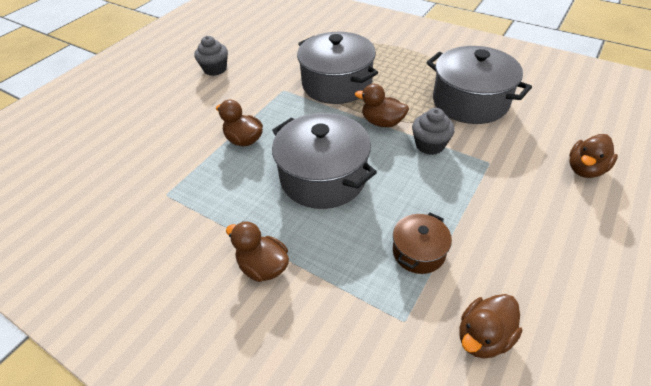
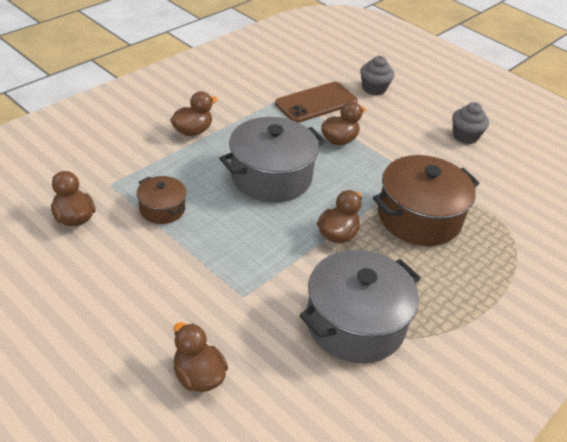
camera: 95 degrees right, 5 degrees down
grey pot [297,32,378,104] -> brown pot [373,155,480,246]
grey cupcake [412,108,455,155] -> grey cupcake moved to [360,56,394,95]
none -> brown phone [275,82,358,123]

